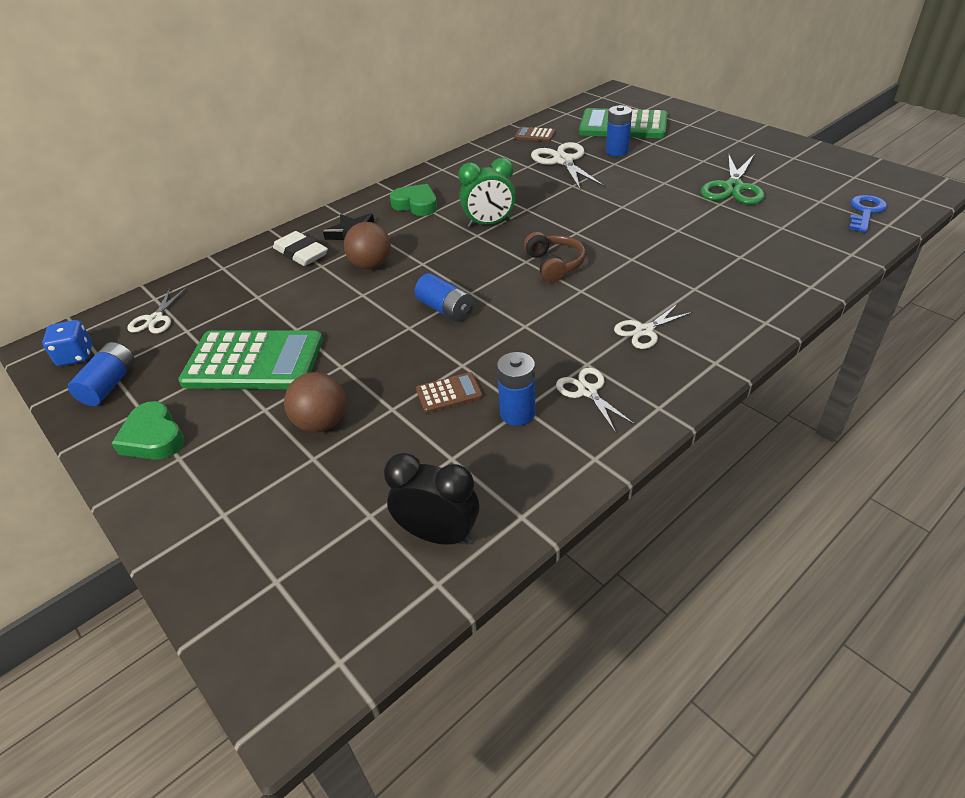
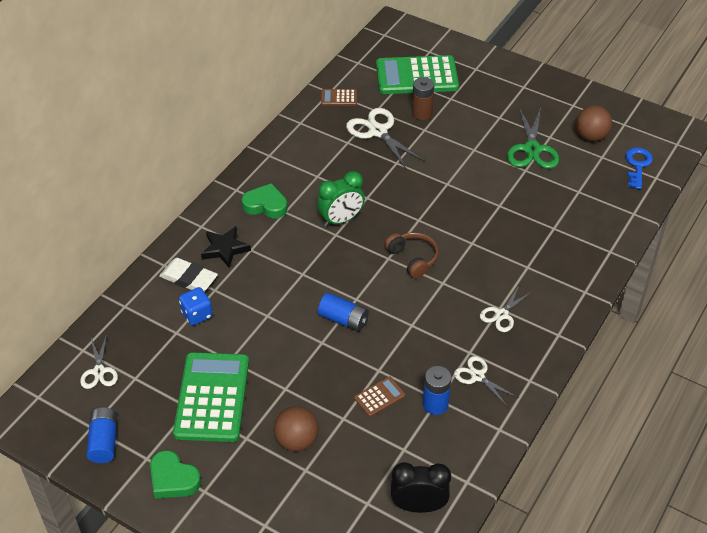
camera: 20 degrees left, 5 degrees up
blue dice [42,320,92,366] -> blue dice moved to [179,287,213,325]
green calculator [178,331,323,389] -> green calculator turned 75 degrees counterclockwise [173,352,249,442]
brown ball [344,222,391,269] -> brown ball moved to [576,106,612,141]
blue battery [606,105,632,156] -> brown battery [412,77,434,120]

